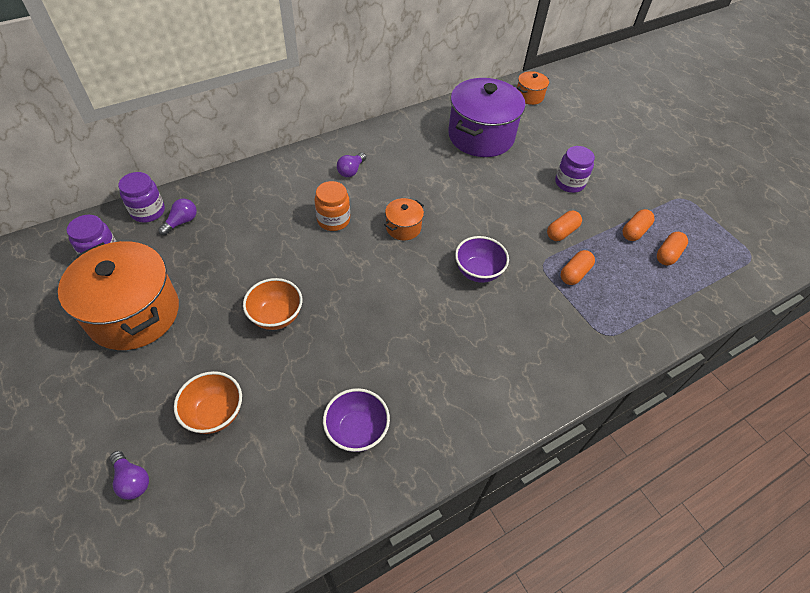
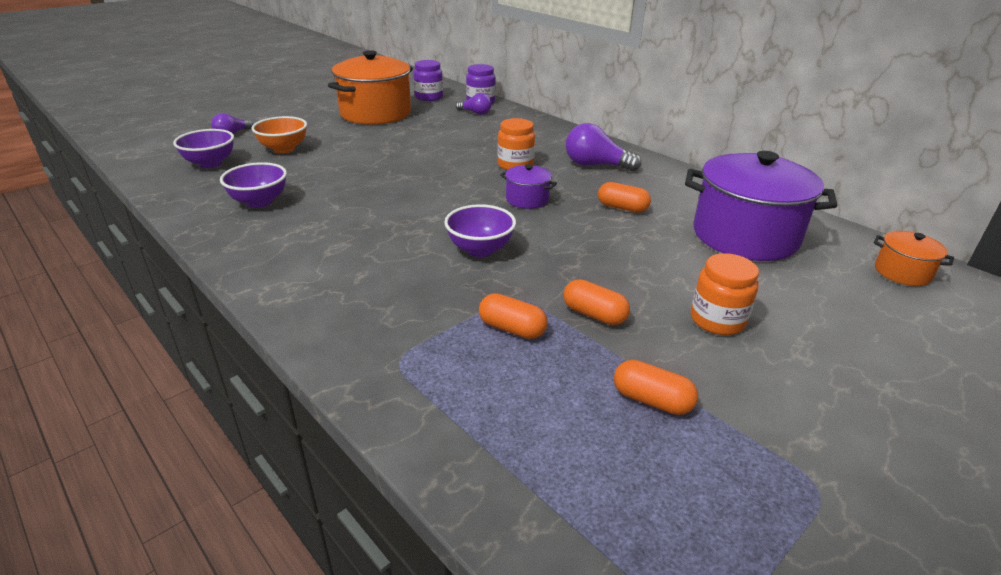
camera: 80 degrees right, 20 degrees down
orange bowl [243,278,302,330] -> none
purple light bulb [337,153,366,177] -> purple light bulb [566,123,641,171], size x1.64
orange pot [384,198,424,240] -> purple pot [500,164,557,209]
purple jar [555,146,595,193] -> orange jar [691,253,759,335]
orange capsule [657,232,688,265] -> orange capsule moved to [598,182,651,213]
none -> purple bowl [173,129,234,168]

